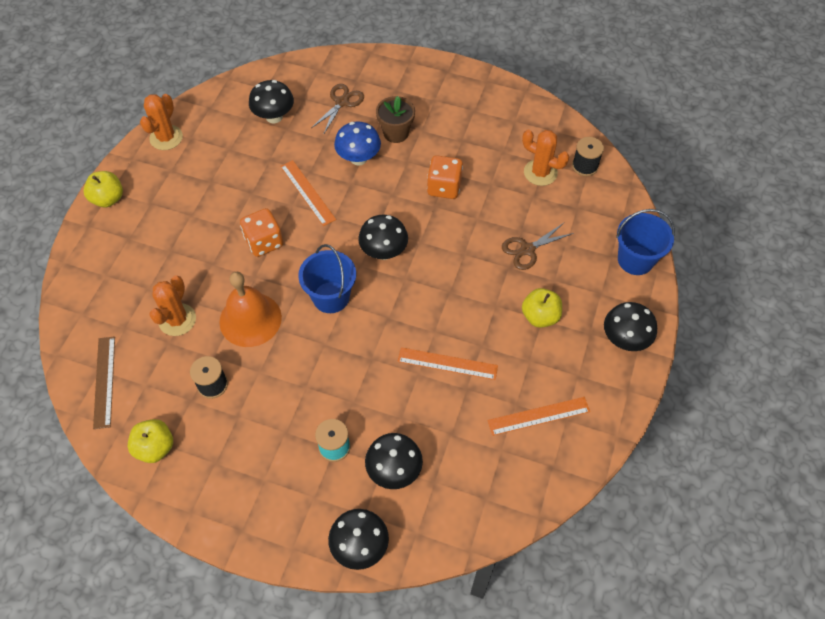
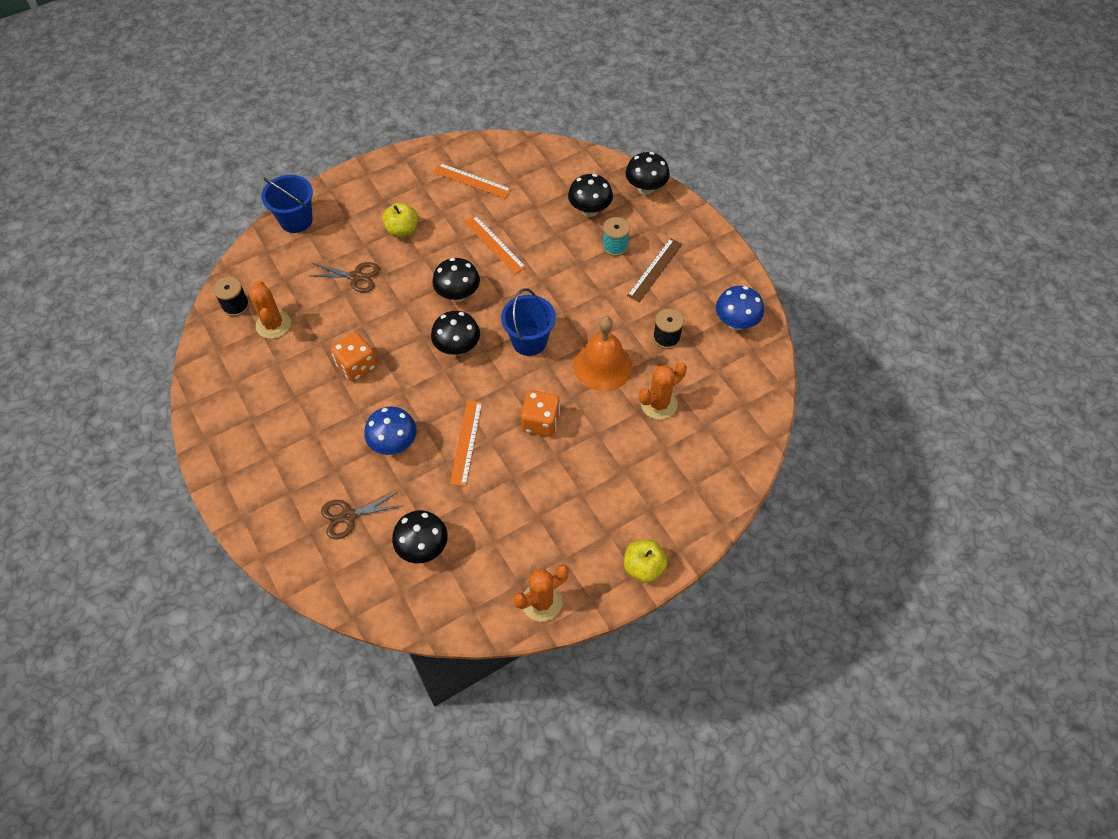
camera: 140 degrees left, 0 degrees up
brown ruler [93,336,115,429] -> brown ruler moved to [627,238,683,302]
yellow apple [128,419,173,463] -> blue mushroom [716,286,764,330]
brown flower pot [376,96,415,143] -> none
black mushroom [604,302,657,351] -> black mushroom moved to [432,258,480,302]

